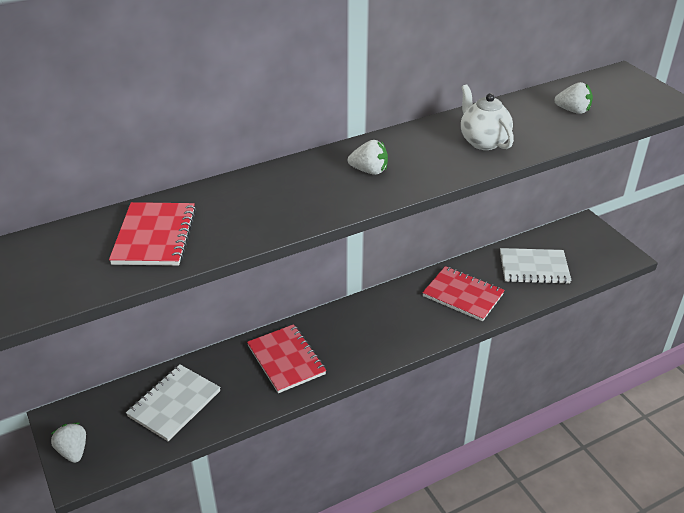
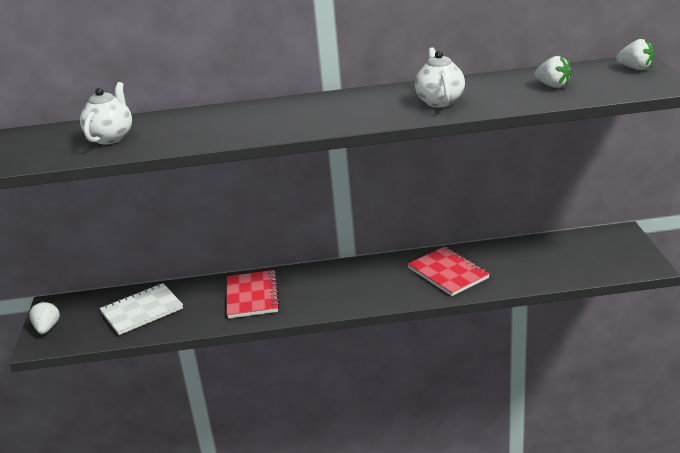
camera: 25 degrees right, 10 degrees down
red notebook [109,202,196,266] -> white teapot [80,82,132,145]
white strawberry [348,140,388,175] -> white strawberry moved to [616,39,654,70]
white notebook [500,248,571,284] -> none

